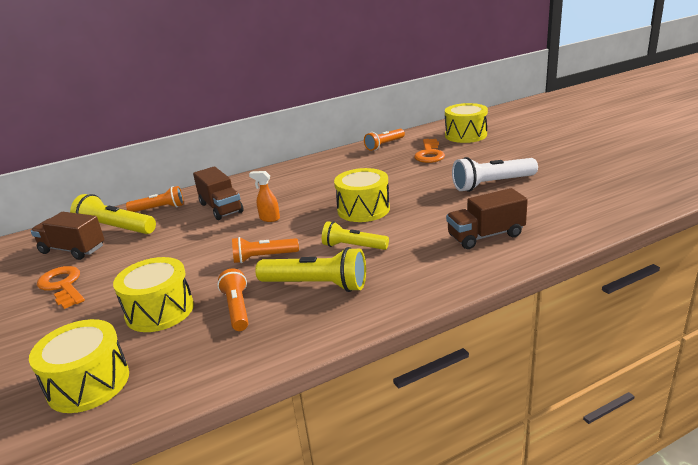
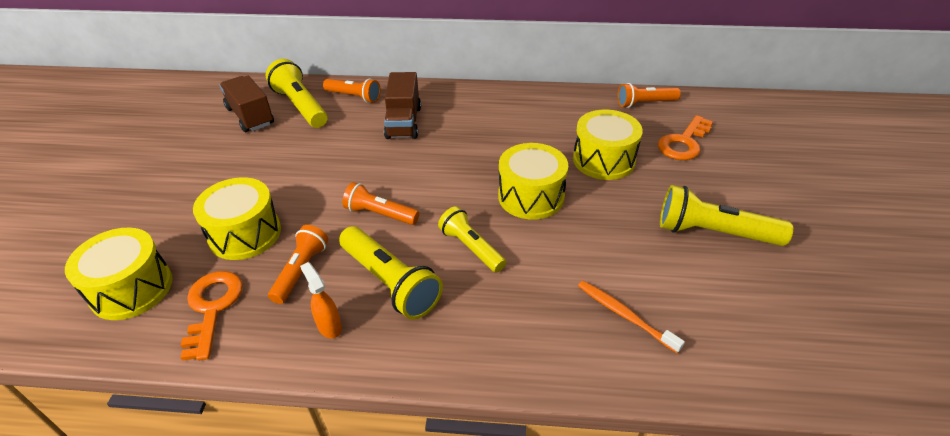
camera: 30 degrees right, 15 degrees up
orange key [37,266,85,309] -> orange key moved to [181,271,243,361]
orange spray bottle [249,171,280,222] -> orange spray bottle moved to [300,262,342,339]
yellow drum [445,103,488,143] -> yellow drum moved to [573,110,643,180]
brown truck [446,188,528,249] -> orange toothbrush [578,281,685,354]
white flashlight [452,157,538,192] -> yellow flashlight [660,185,793,246]

